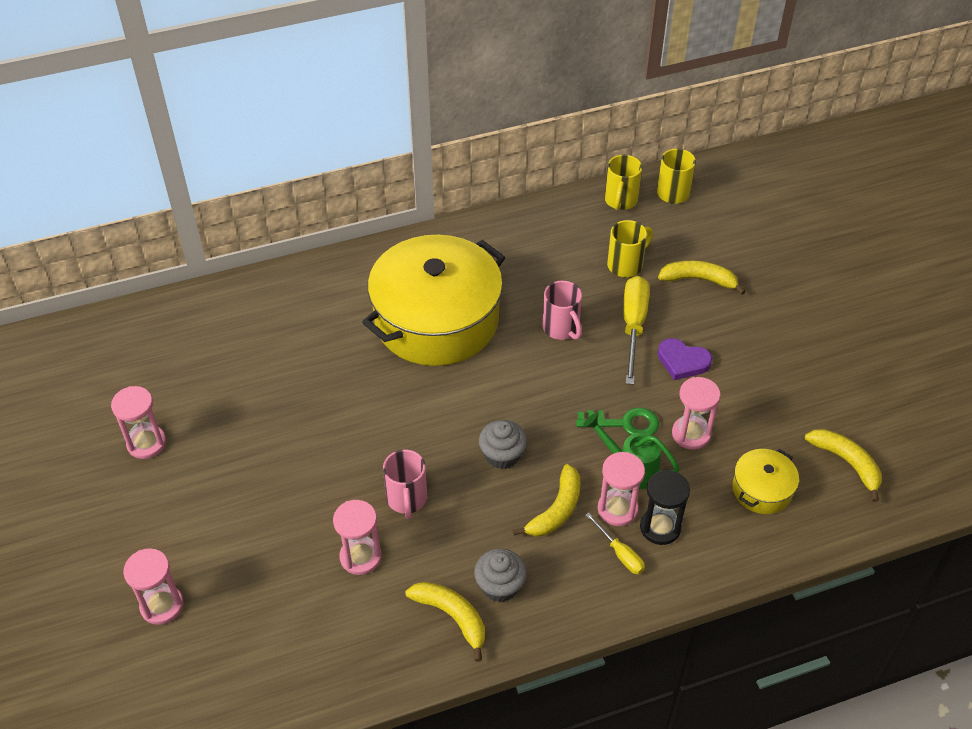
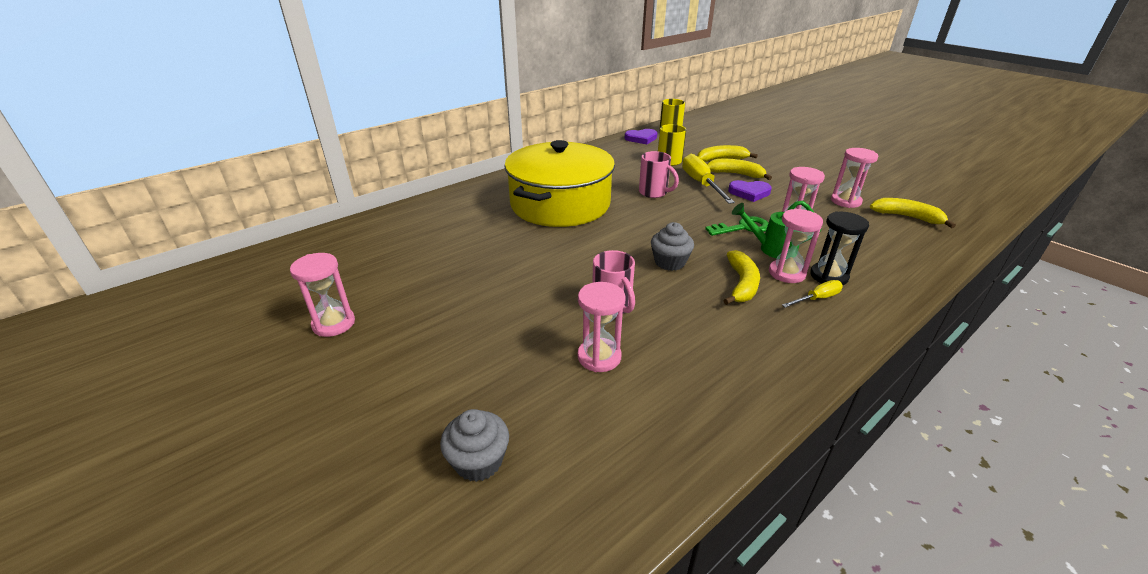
camera: 20 degrees left, 15 degrees down
pink hourglass [123,548,184,625] -> pink hourglass moved to [831,148,878,208]
yellow banana [405,582,485,662] -> yellow banana moved to [707,159,772,180]
grey cupcake [474,549,527,602] -> grey cupcake moved to [440,409,509,482]
yellow screwdriver [585,513,645,574] -> yellow screwdriver turned 60 degrees counterclockwise [782,280,843,308]
yellow mug [604,155,642,210] -> purple heart [625,129,657,144]
yellow pot [732,449,799,514] -> none

